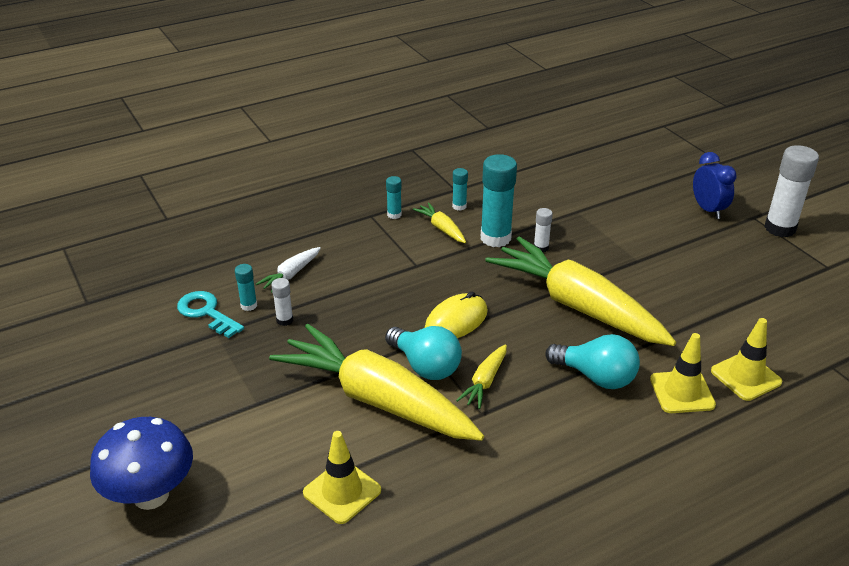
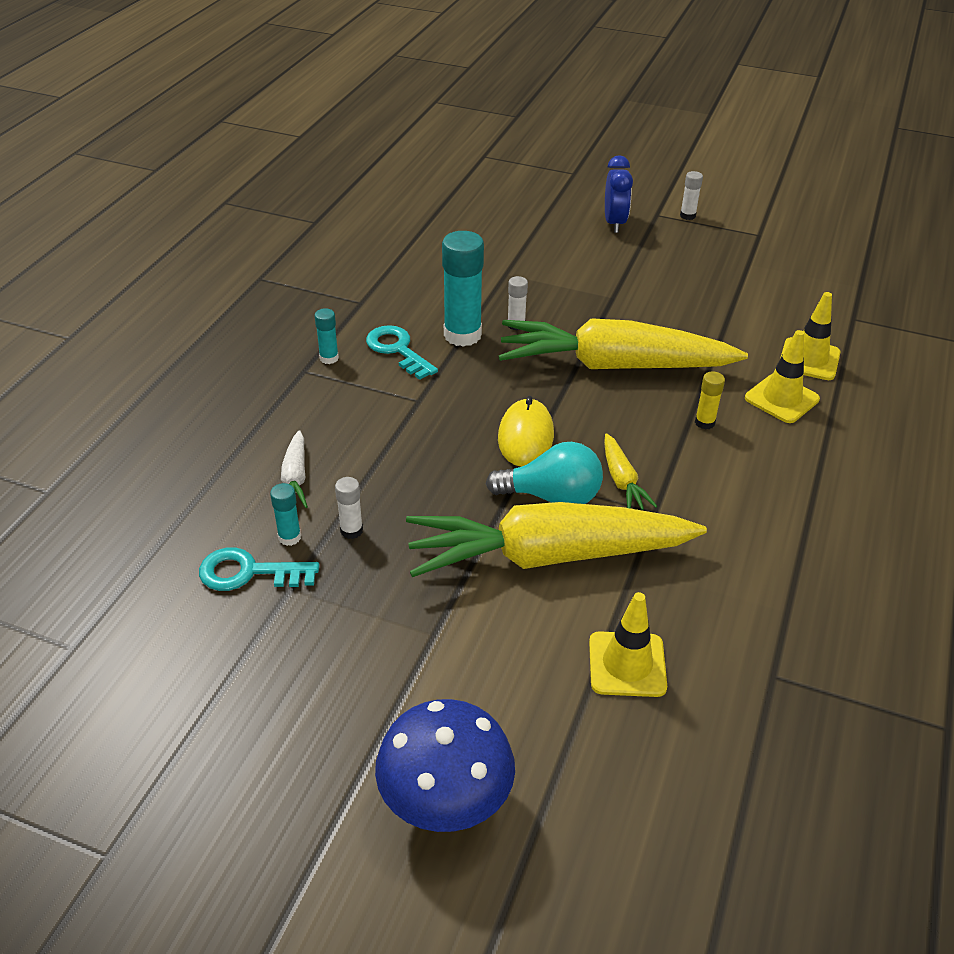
camera: 40 degrees left, 5 degrees up
yellow carrot [413,202,466,243] -> turquoise key [366,325,438,380]
turquoise glue stick [452,168,468,211] -> none
turquoise light bulb [545,334,640,389] -> yellow glue stick [695,372,725,430]
blue clock [693,152,737,219] -> blue clock turned 60 degrees clockwise [605,155,633,233]
white glue stick [764,145,819,237] -> white glue stick [680,171,703,220], size x0.49

